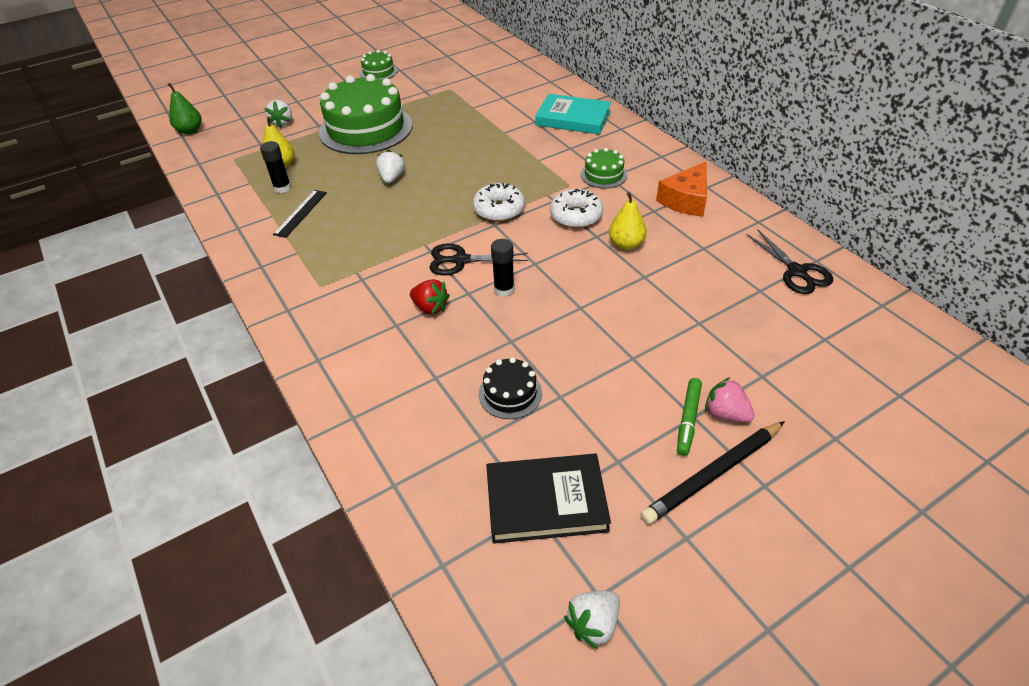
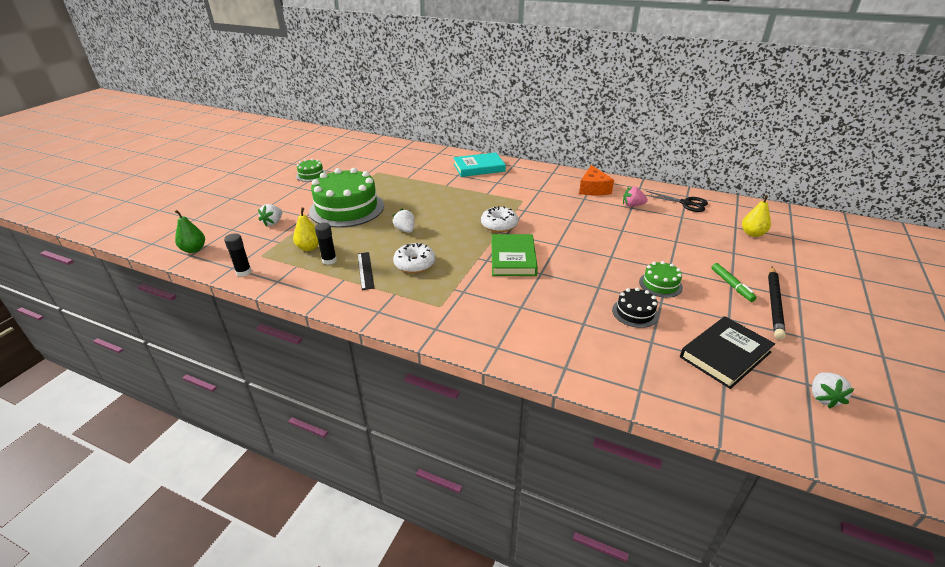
camera: 35 degrees left, 10 degrees down
white strawberry [264,100,292,128] -> white strawberry turned 60 degrees clockwise [258,204,283,227]
red strawberry [410,279,450,315] -> none
black scissors [430,243,529,275] -> green book [491,234,538,276]
black glue stick [491,239,515,297] -> black glue stick moved to [224,233,252,277]
white donut [550,189,603,228] -> white donut moved to [393,243,435,273]
green cake [580,148,627,189] -> green cake moved to [639,261,683,298]
yellow pear [609,192,647,250] -> yellow pear moved to [742,195,771,237]
pink strawberry [705,377,755,422] -> pink strawberry moved to [623,186,648,207]

